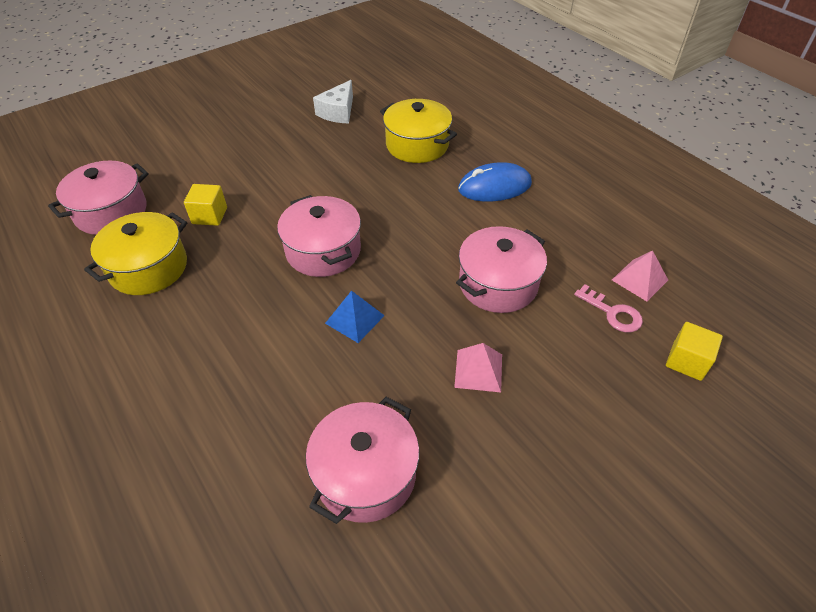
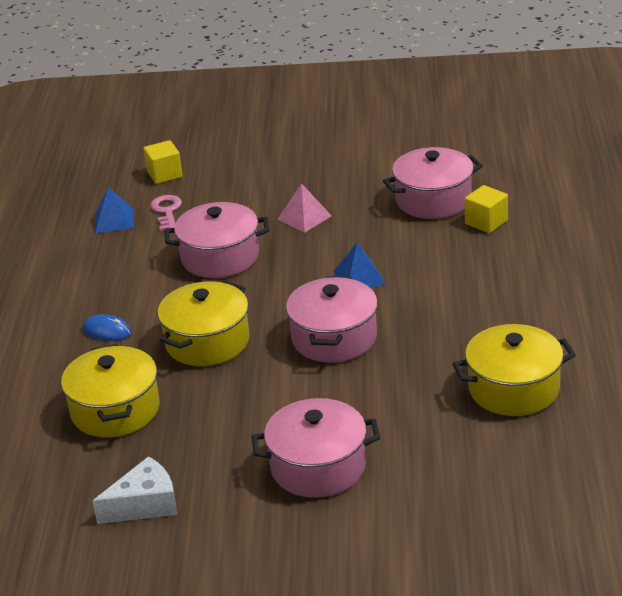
camera: 140 degrees left, 15 degrees down
pink pot [48,161,149,235] -> pink pot moved to [252,398,380,498]
yellow cube [184,184,227,226] -> yellow cube moved to [465,185,508,233]
blue mouse [458,162,532,202] -> blue mouse [83,314,132,341], size x0.57
pink pyramid [612,250,668,301] -> blue pyramid [95,187,134,233]
none -> yellow pot [157,281,250,366]

